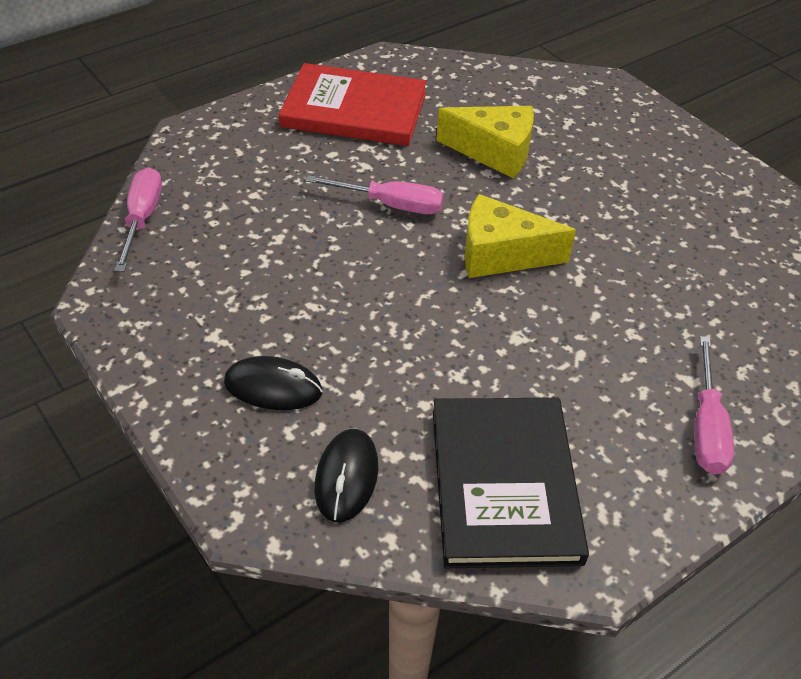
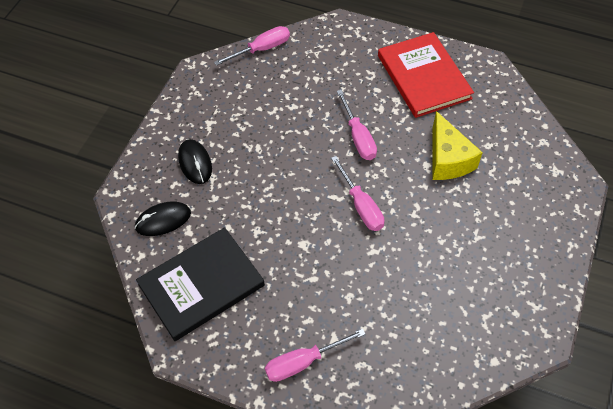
camera: 60 degrees right, 10 degrees up
yellow cheese [464,194,576,278] -> pink screwdriver [331,156,384,231]

